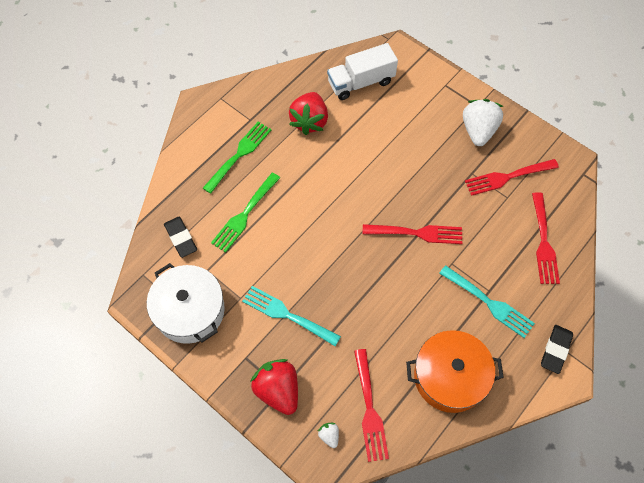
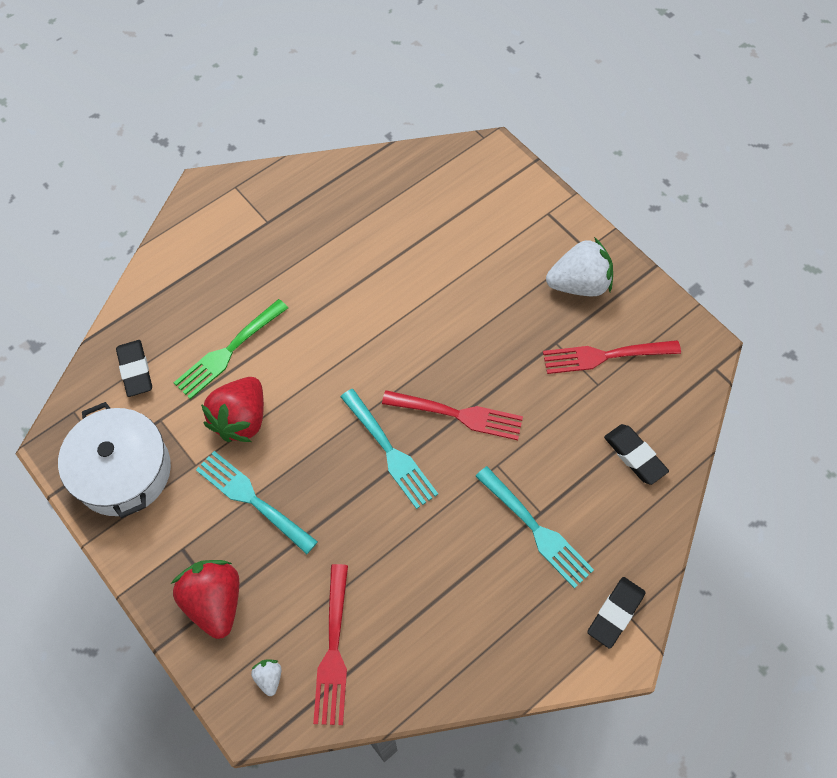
camera: 10 degrees right, 0 degrees up
green fork [203,122,272,194] -> none
red strawberry [289,92,328,135] -> red strawberry moved to [201,377,264,442]
white truck [327,43,398,100] -> none
orange pot [406,330,504,413] -> none
white strawberry [463,99,504,146] -> white strawberry turned 60 degrees clockwise [546,237,613,296]
red fork [532,192,560,284] -> black eraser [604,424,669,485]
none -> turquoise fork [340,389,438,509]

